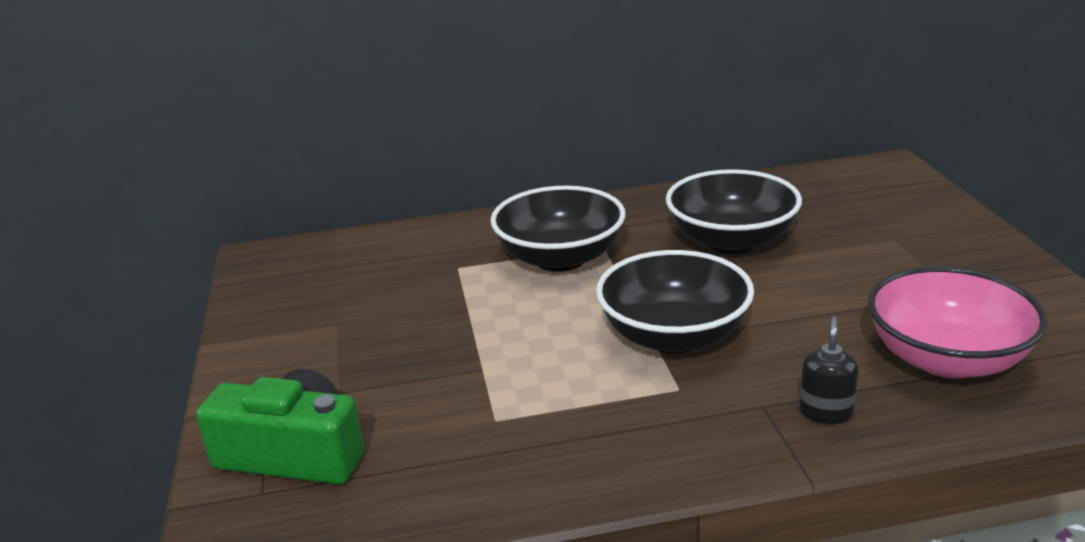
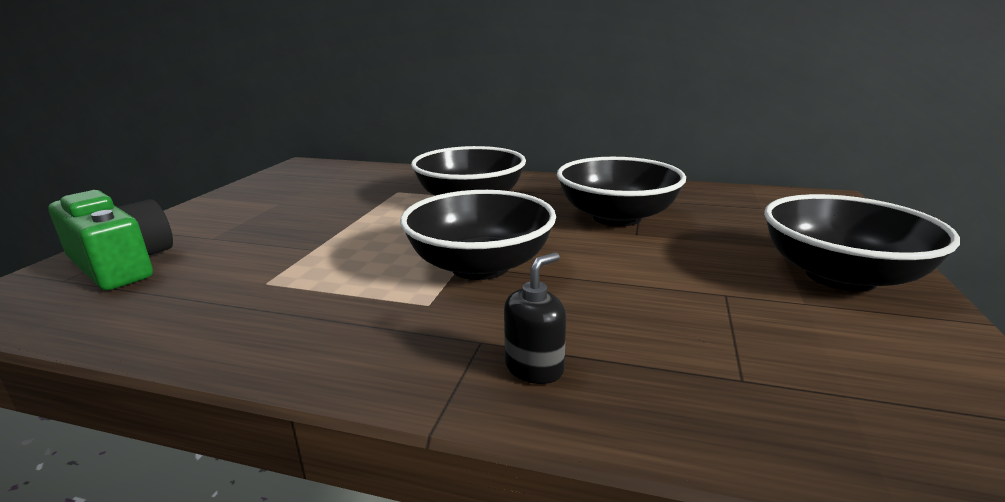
camera: 25 degrees right, 5 degrees down
pink bowl [868,267,1048,379] -> none
none -> black bowl [764,194,960,292]

